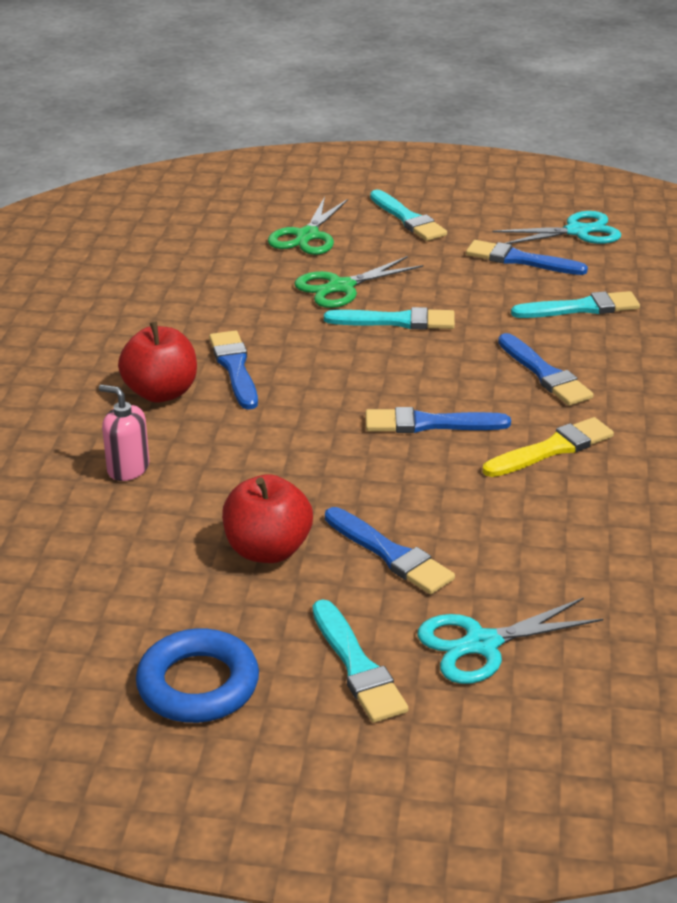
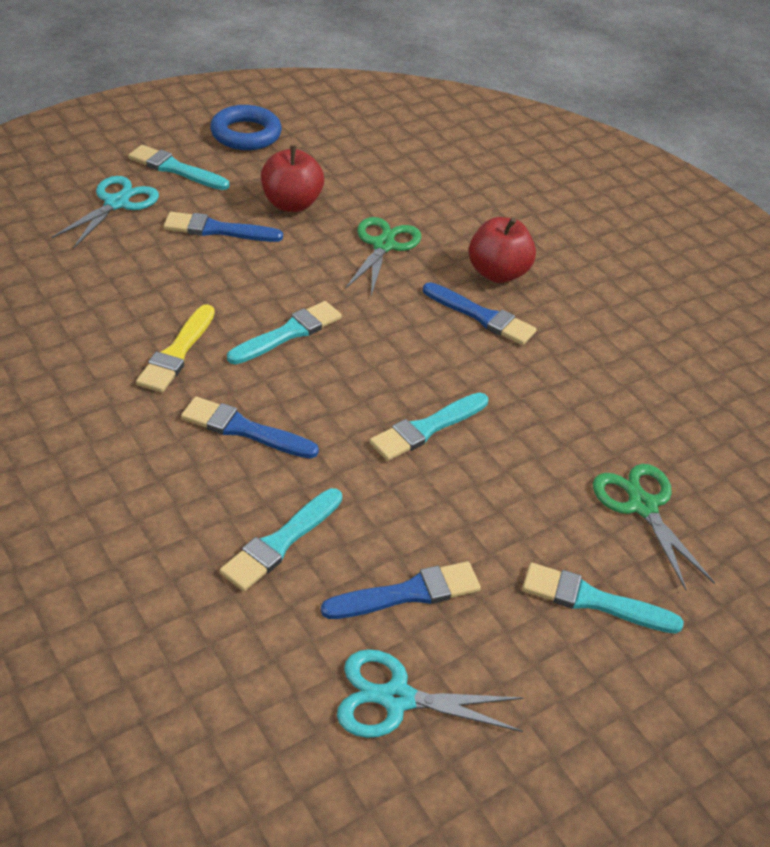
camera: 135 degrees right, 10 degrees up
pink soap dispenser [99,385,149,481] -> none
green scissors [295,256,423,308] -> green scissors moved to [345,217,421,296]
blue brush [365,407,511,433] -> turquoise brush [227,301,342,364]
turquoise scissors [493,211,621,244] -> turquoise scissors turned 60 degrees clockwise [337,649,523,738]

